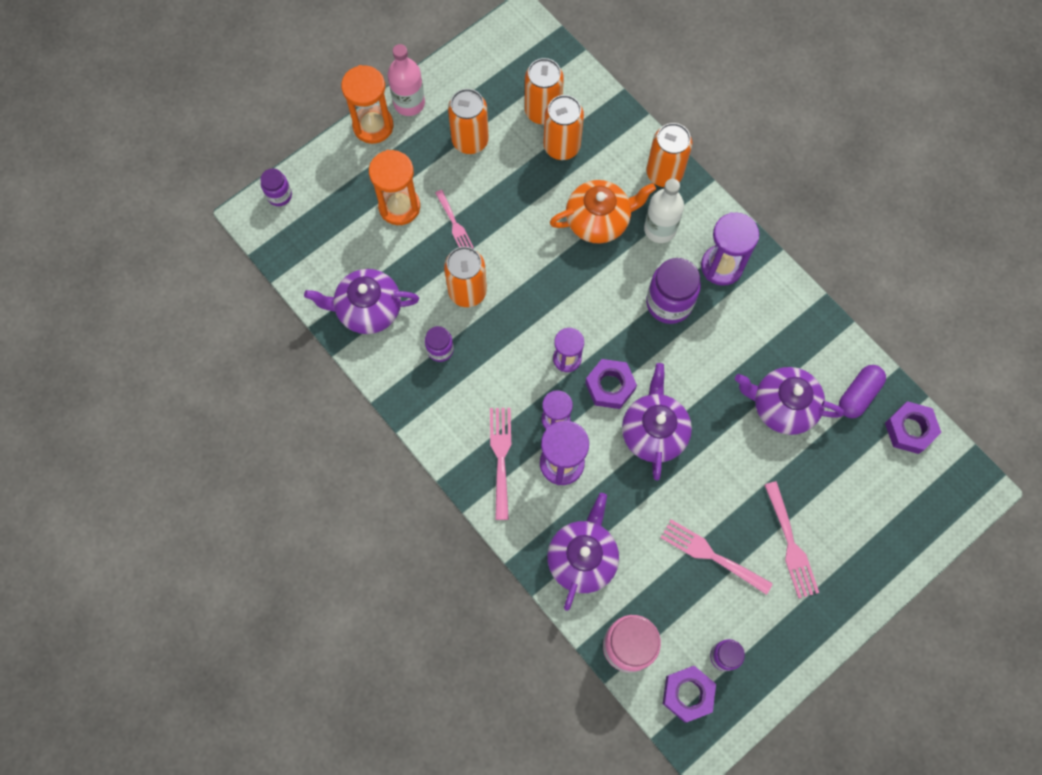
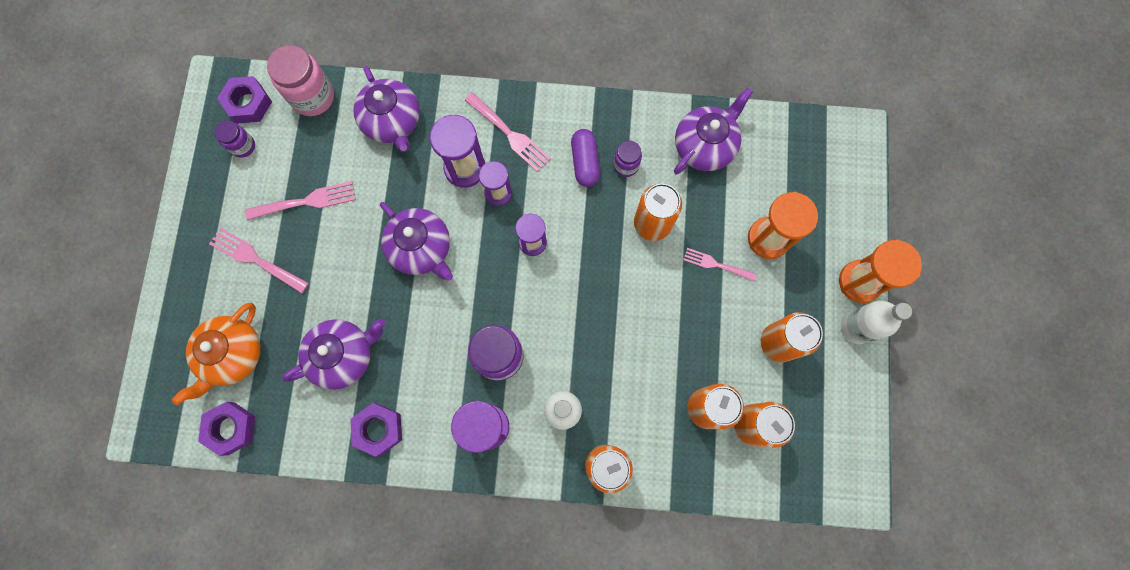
camera: 135 degrees right, 5 degrees up
purple jar [260,168,292,206] -> none
pink bottle [388,44,425,116] -> white bottle [841,300,912,344]
orange teapot [550,180,656,244] -> orange teapot moved to [171,303,261,405]
purple nut [585,359,637,409] -> purple nut moved to [350,403,402,457]
purple capsule [839,365,886,418] -> purple capsule moved to [571,129,600,187]

